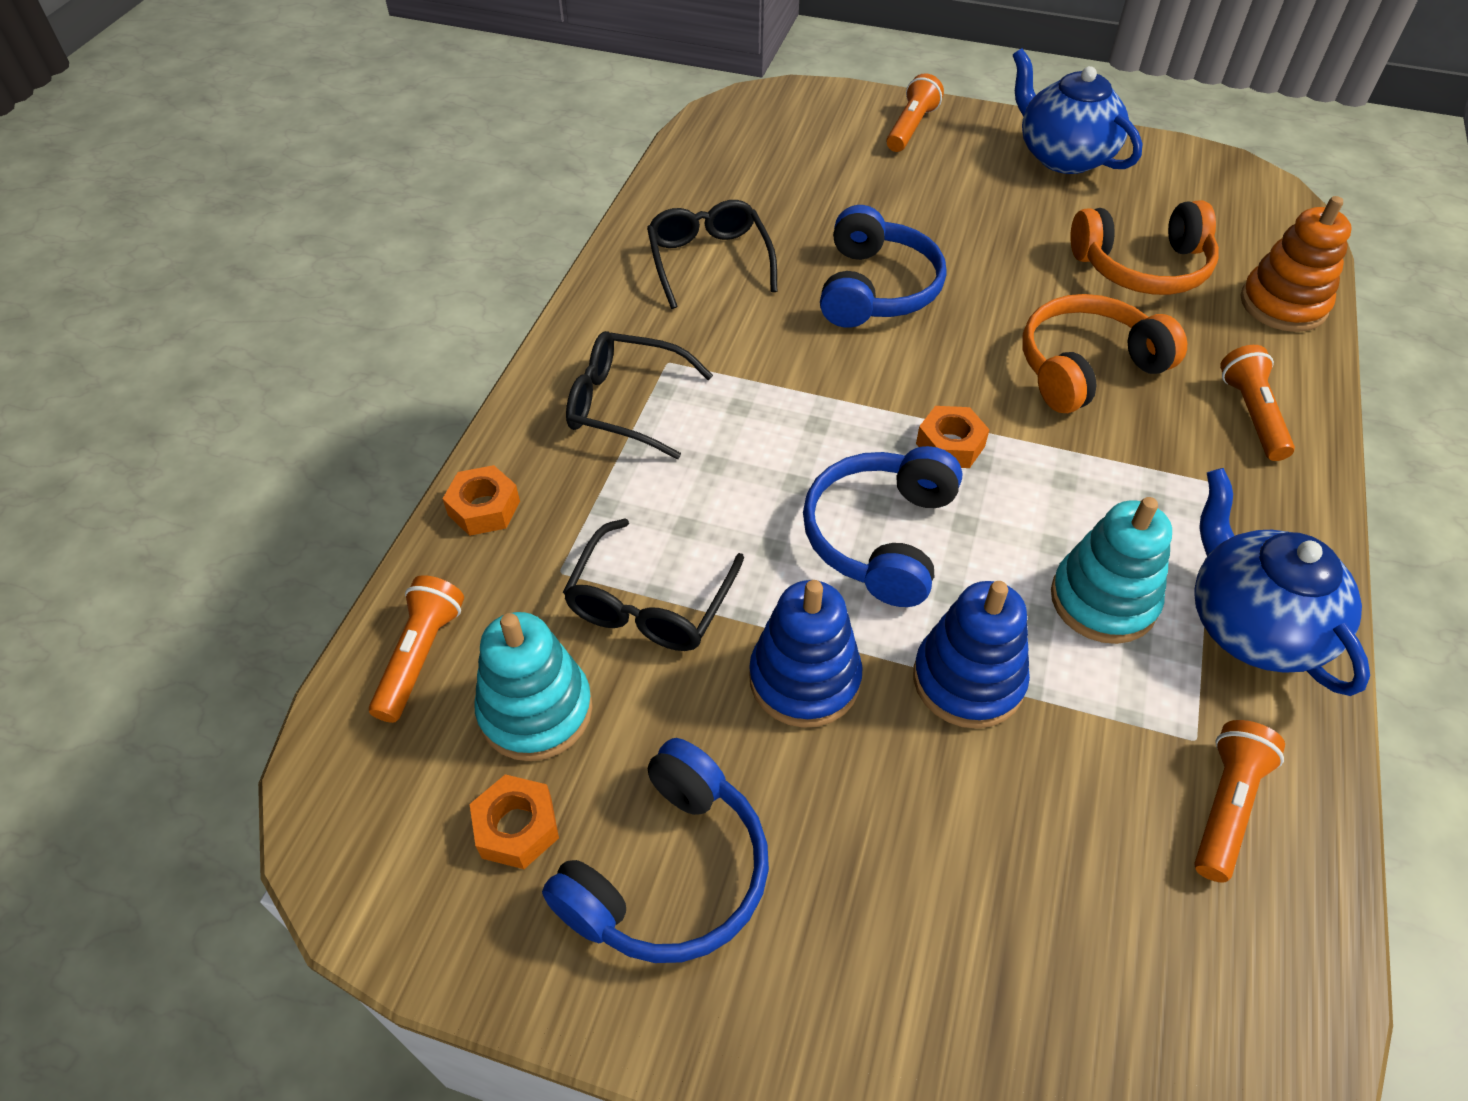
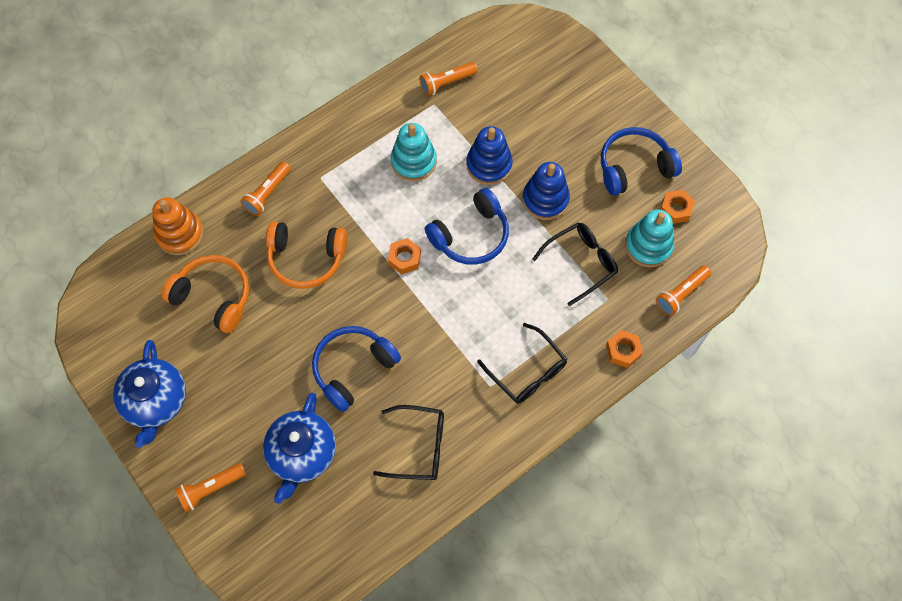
camera: 145 degrees left, 15 degrees up
black glasses [647,200,777,309] -> black glasses turned 105 degrees counterclockwise [373,405,444,480]
blue teapot [1194,468,1370,696] -> blue teapot moved to [263,393,336,504]

